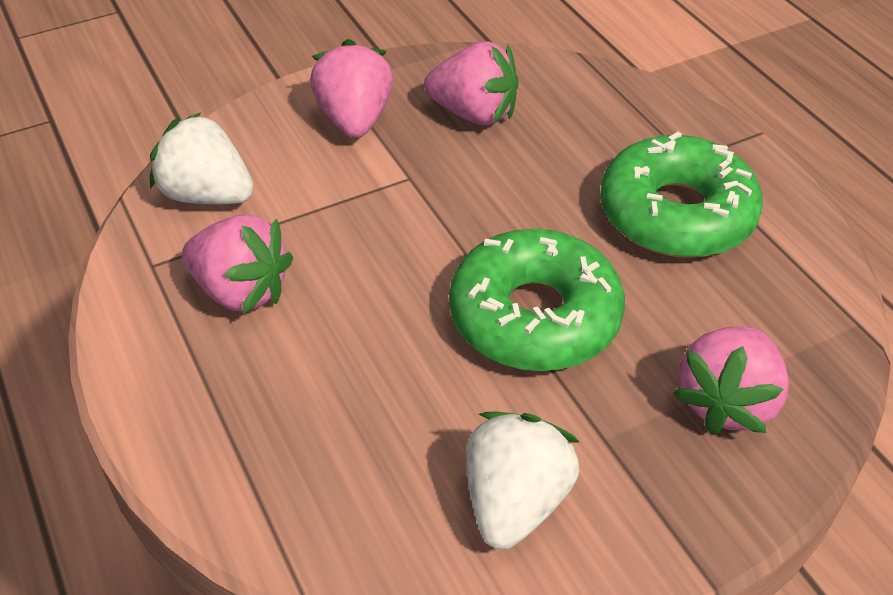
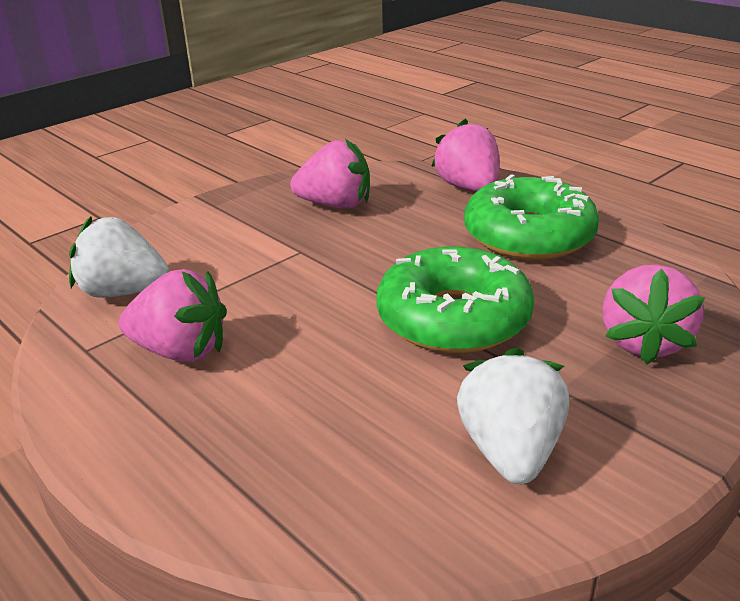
camera: 15 degrees left, 15 degrees down
pink strawberry [310,39,393,138] -> pink strawberry moved to [431,119,499,192]

